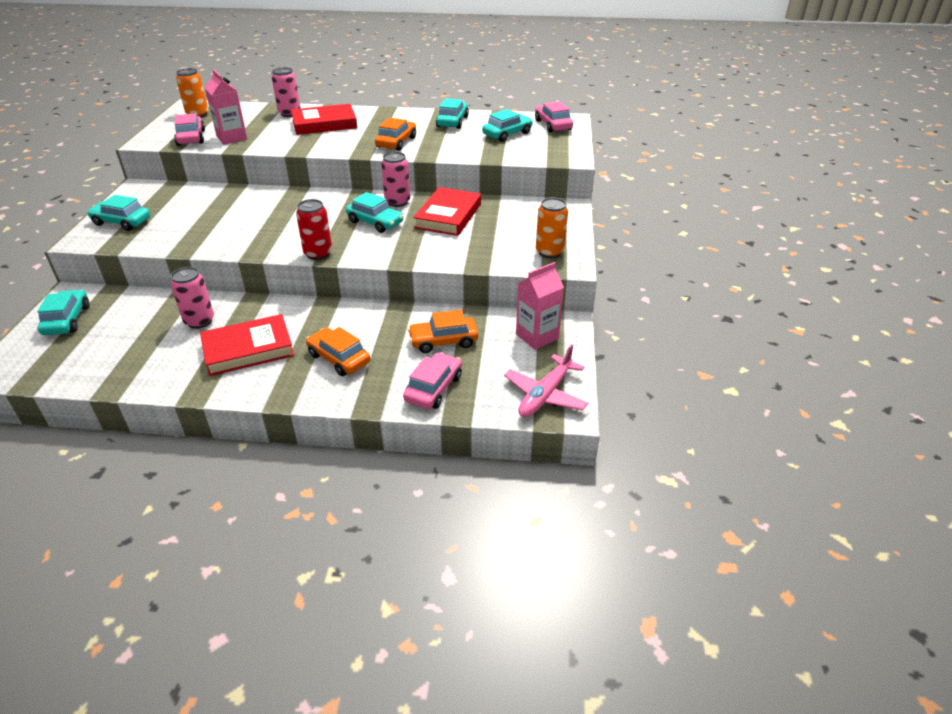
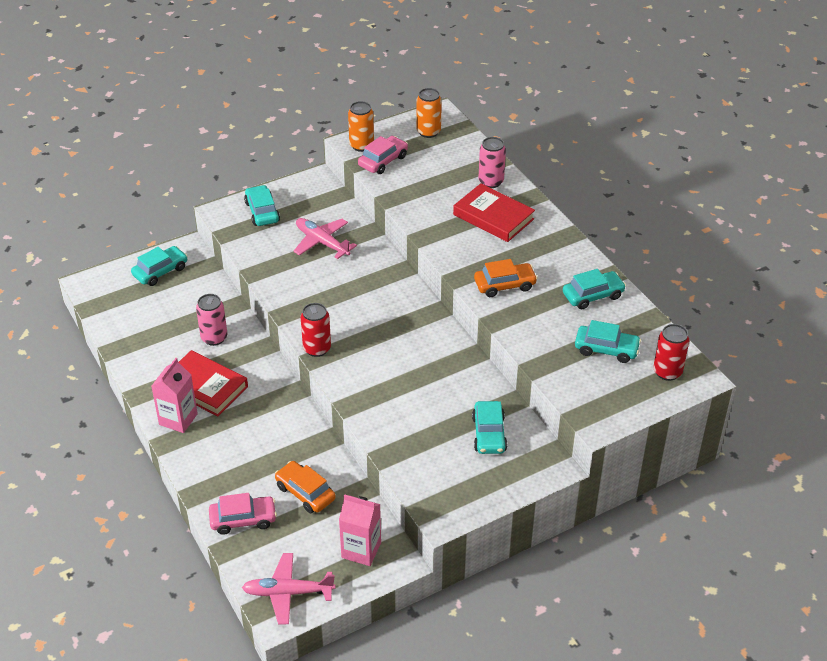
camera: 55 degrees right, 5 degrees up
pink carton [205,69,247,145] -> pink carton moved to [151,358,198,433]
orange car [306,327,370,376] -> none
turquoise car [346,192,404,233] -> turquoise car moved to [472,401,507,454]
pink can [381,152,410,207] -> none
red book [413,187,481,236] -> none
pink car [535,101,573,133] -> red can [653,324,689,381]
orange can [536,197,568,258] -> orange can moved to [348,101,374,152]
none -> pink plane [293,218,357,259]

